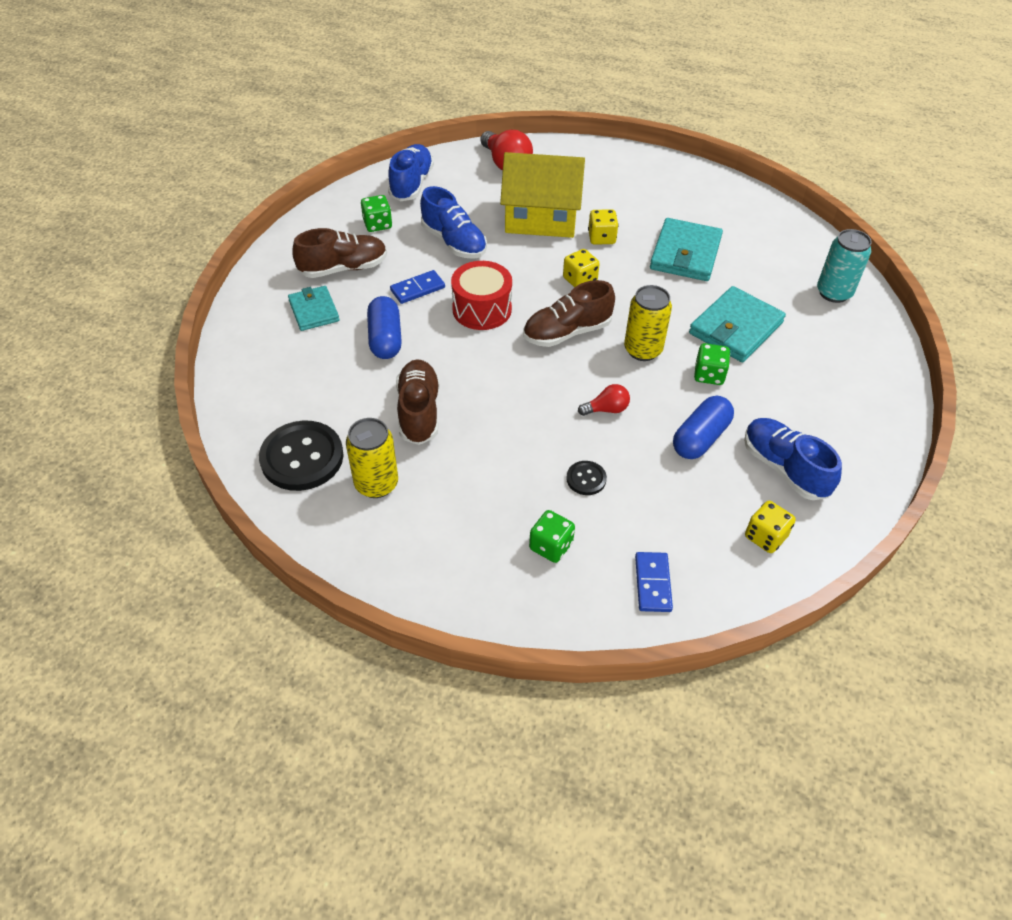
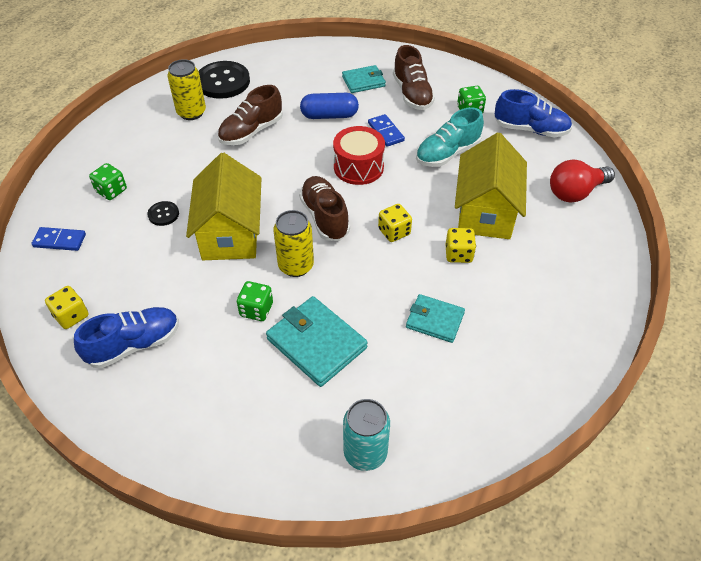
camera: 95 degrees right, 0 degrees up
brown shoe [396,359,440,445] -> brown shoe turned 135 degrees clockwise [218,85,283,145]
blue shoe [420,186,487,259] -> turquoise shoe [416,107,484,167]
red light bulb [578,384,630,416] -> yellow house [186,153,261,260]
turquoise wallet [650,218,723,281] -> turquoise wallet [406,294,465,343], size x0.63
blue capsule [673,396,734,459] -> none

